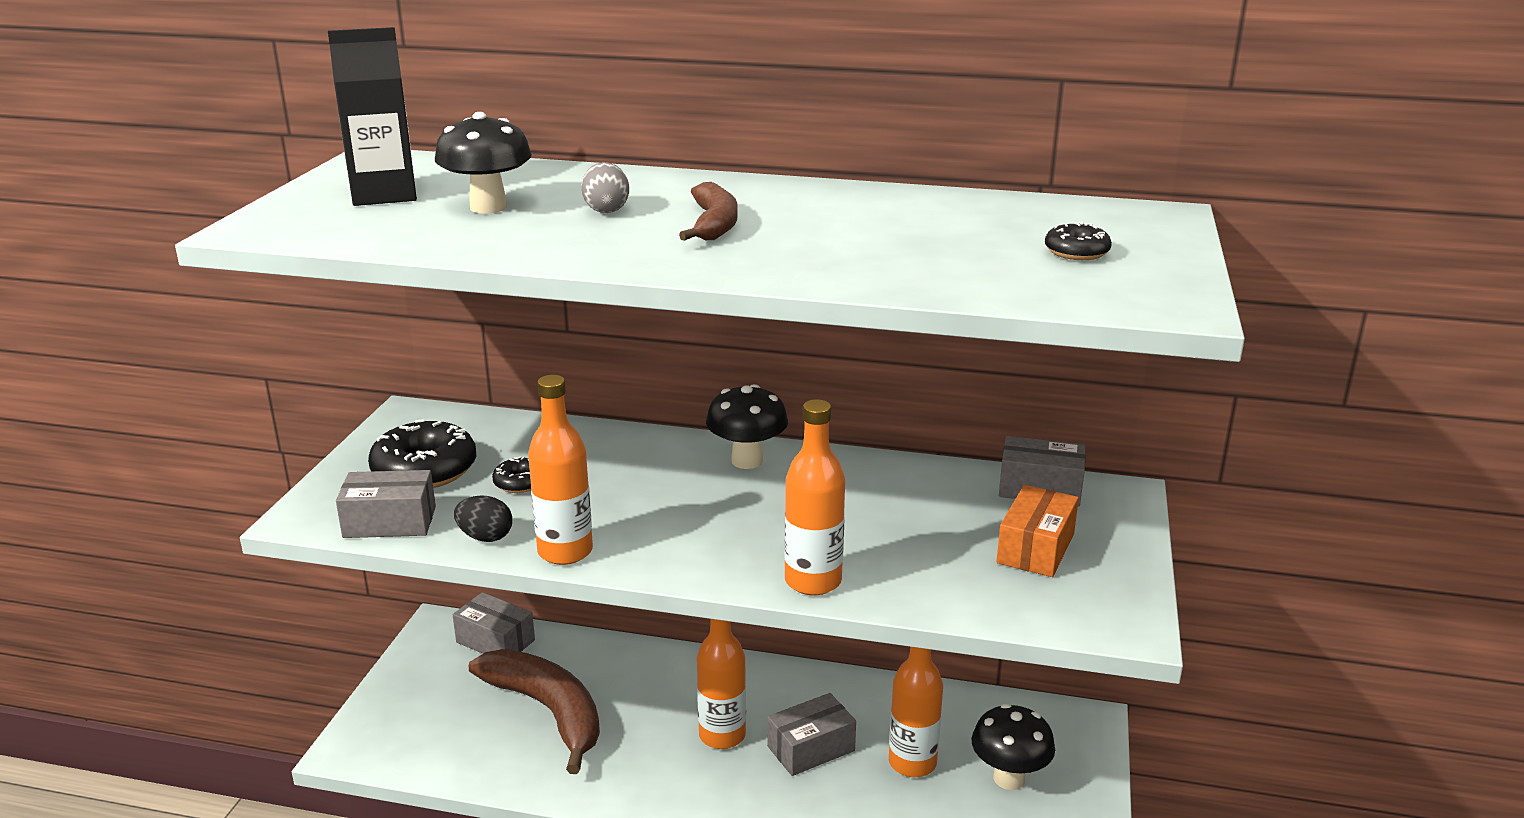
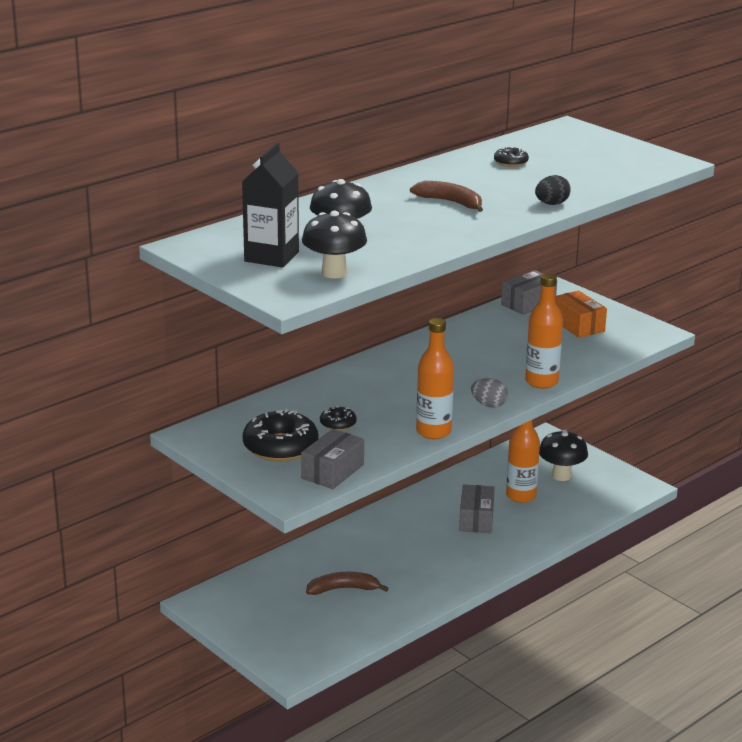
camera: 55 degrees left, 0 degrees up
grey box [453,592,535,654] -> none
black egg [454,495,512,542] -> black egg moved to [535,175,571,205]
brown banana [469,649,600,774] -> brown banana [306,572,389,595], size x0.56
grey egg [581,162,629,213] -> grey egg moved to [471,378,508,408]
orange bottle [697,619,746,749] -> none
black mushroom [706,384,788,469] -> black mushroom moved to [302,210,367,278]
black donut [1045,222,1112,260] -> black donut moved to [494,146,529,167]

